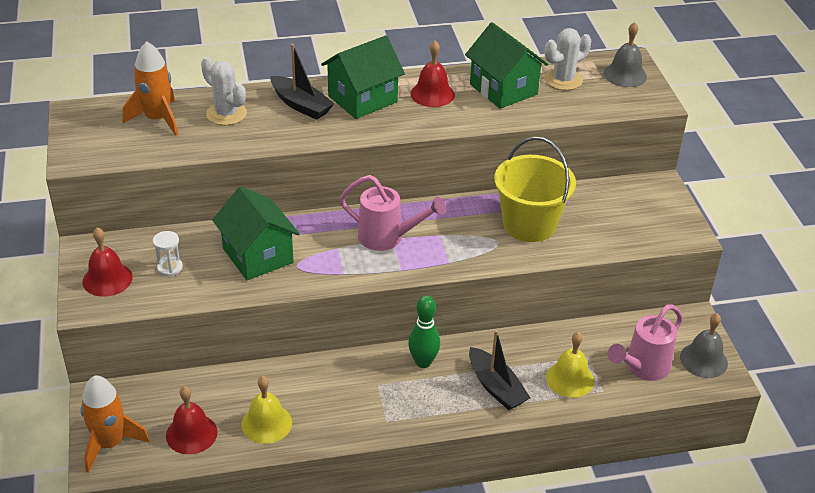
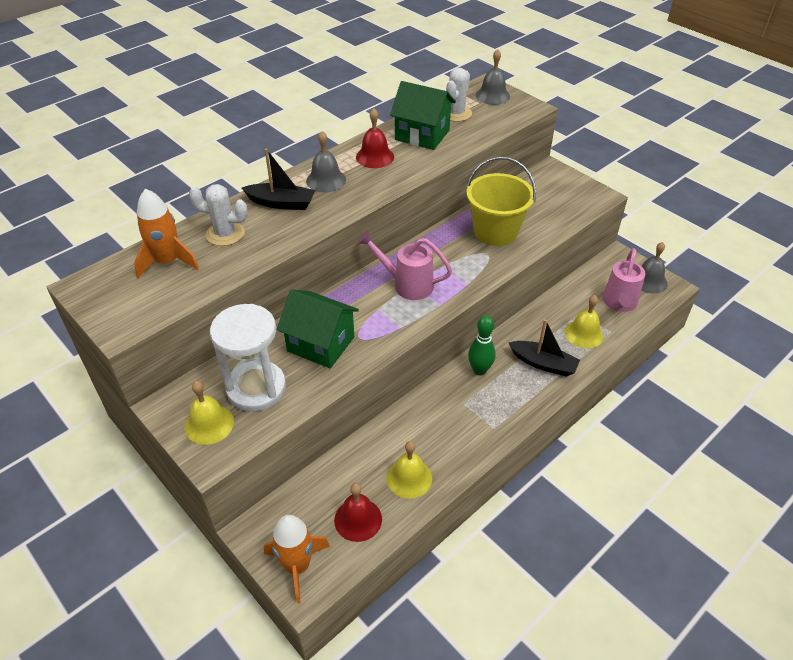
camera: 30 degrees left, 5 degrees up
red bell [83,227,133,297] -> yellow bell [185,381,234,445]
white hourglass [153,231,183,276] -> white hourglass [210,304,286,412], size x2.44
green house [321,35,405,119] -> grey bell [306,131,346,192]
pink watering can [339,175,446,251] -> pink watering can turned 150 degrees counterclockwise [357,231,452,300]

